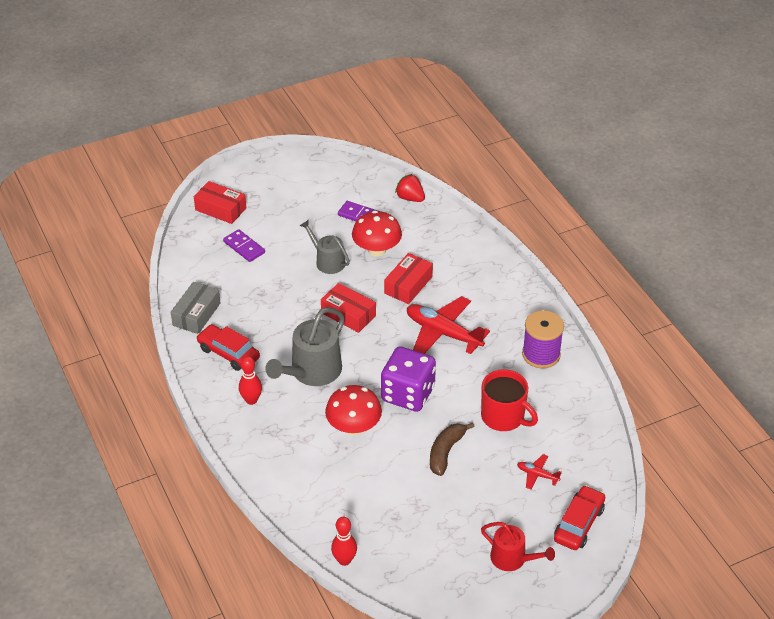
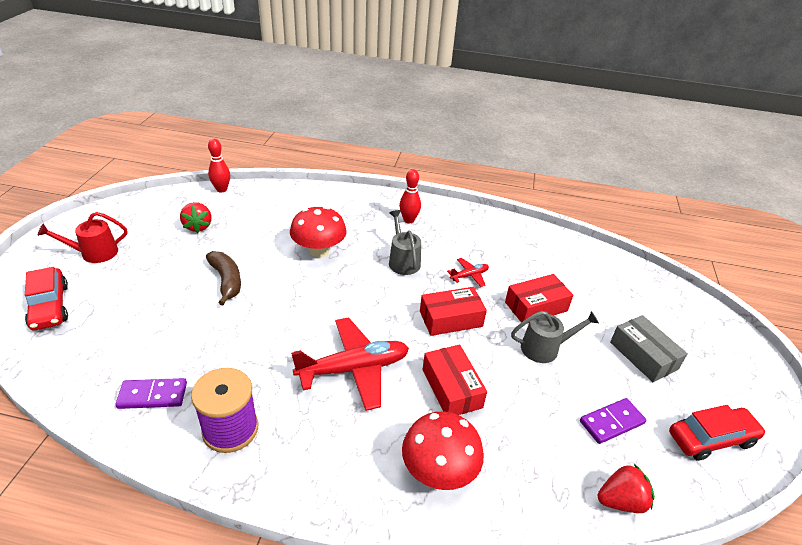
camera: 125 degrees right, 5 degrees down
grey box [171,282,221,334] -> grey box moved to [610,315,688,382]
red box [194,181,246,224] -> red box moved to [505,274,573,323]
red car [196,324,260,371] -> red car moved to [669,405,766,461]
purple domino [223,229,265,262] -> purple domino moved to [115,378,187,409]
grey watering can [265,307,345,386] -> grey watering can [389,210,421,275], size x0.62
red mushroom [352,211,402,257] -> red mushroom moved to [402,412,484,490]
purple dice [381,346,436,412] -> none
red mug [481,369,538,431] -> none
red plane [517,454,562,490] -> red plane moved to [447,258,489,287]
none -> red strawberry [180,202,212,233]

